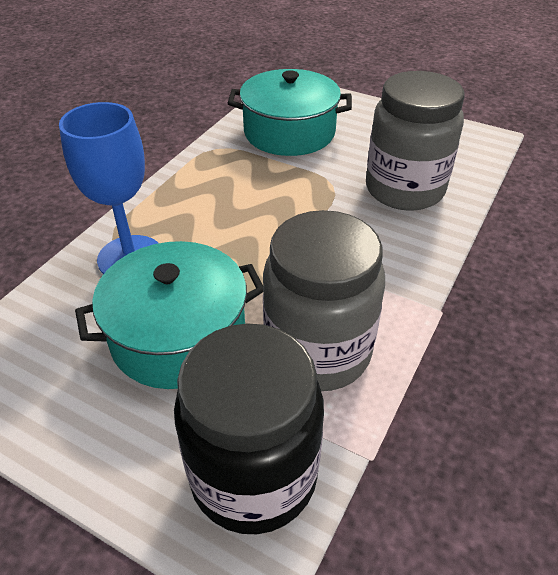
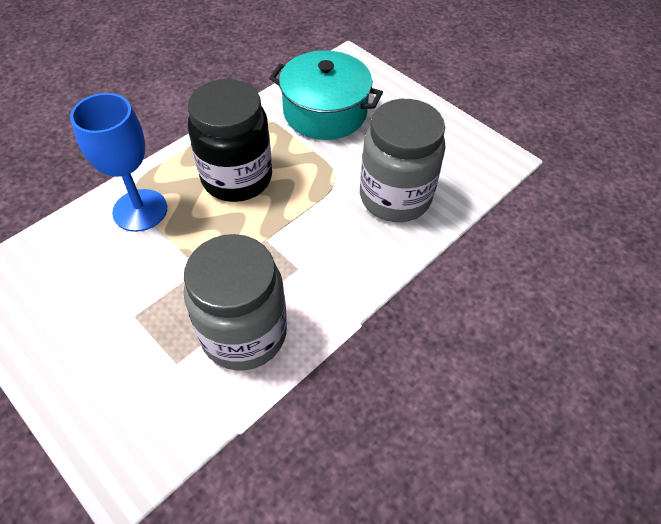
camera: 15 degrees right, 10 degrees up
turquoise pot [75,241,263,389] -> none
black jar [174,323,324,534] -> black jar moved to [188,79,272,202]

